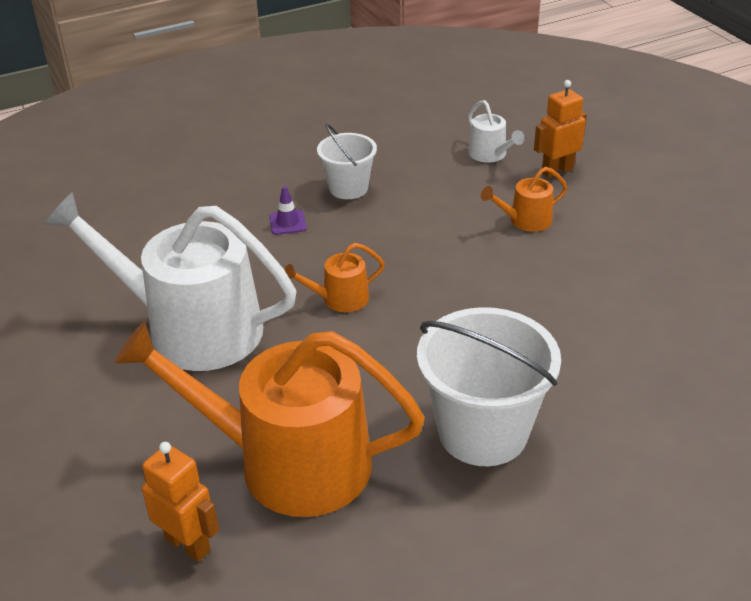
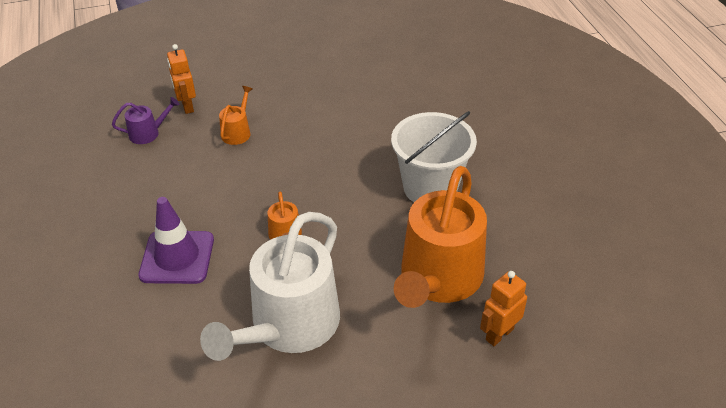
camera: 80 degrees left, 5 degrees up
purple traffic cone [269,186,307,235] -> purple traffic cone [139,197,214,284], size x2.28
white bucket [317,124,377,199] -> none
white watering can [468,100,525,163] -> purple watering can [112,97,179,144]
orange watering can [481,167,568,232] -> orange watering can turned 150 degrees counterclockwise [219,86,252,145]

